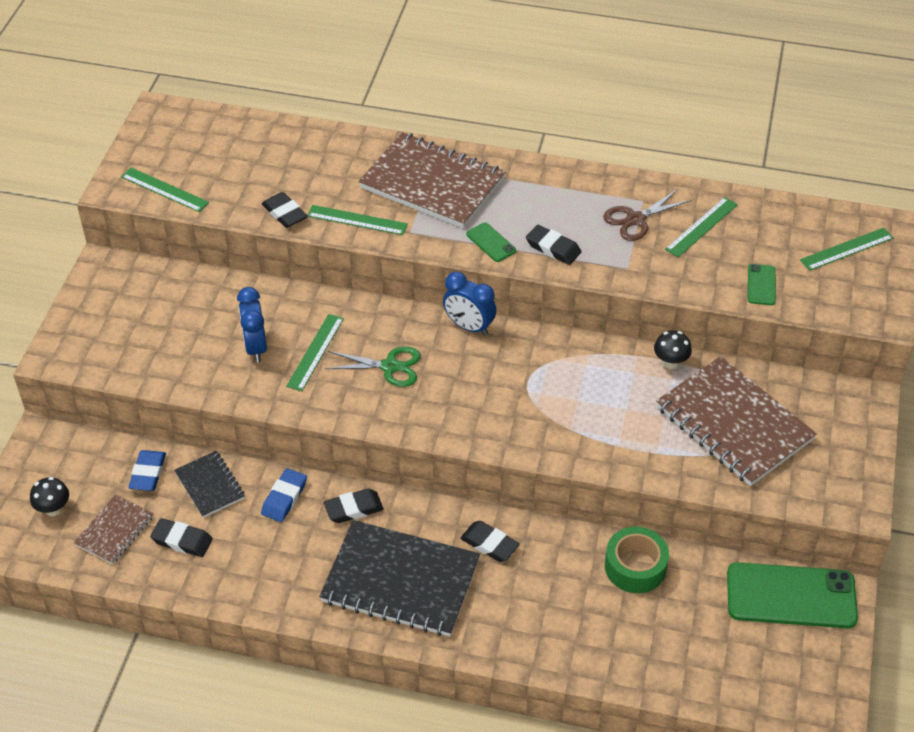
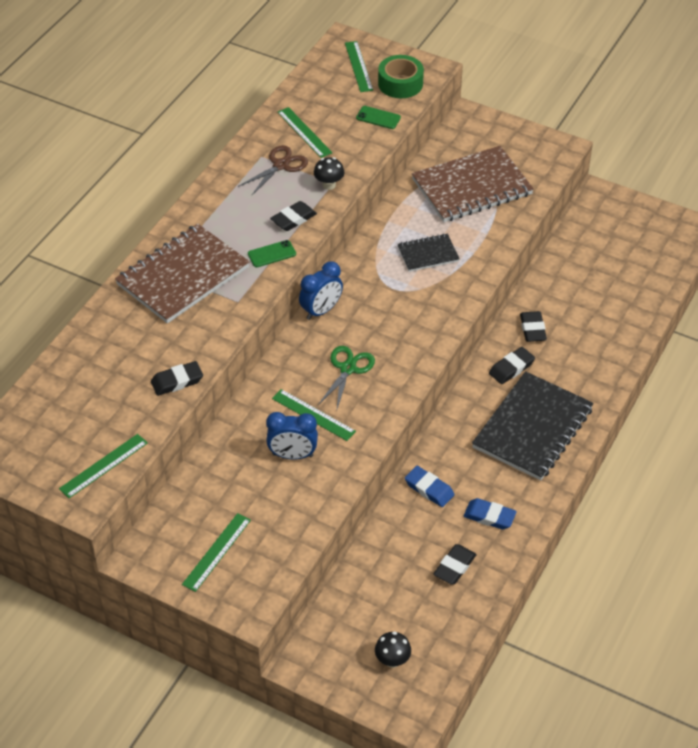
camera: 75 degrees left, 0 degrees up
brown notebook [74,494,153,564] -> none
blue eraser [128,450,166,491] -> blue eraser moved to [463,498,517,530]
black notebook [174,451,245,518] -> black notebook moved to [397,233,460,272]
green ruler [308,205,408,235] -> green ruler moved to [182,513,251,592]
black eraser [324,488,384,523] -> black eraser moved to [520,311,547,342]
brown scissors [603,189,692,241] -> brown scissors turned 120 degrees counterclockwise [238,145,308,196]
green tape [605,527,669,593] -> green tape moved to [378,55,424,98]
black mushroom [654,330,692,369] -> black mushroom moved to [314,157,344,190]
green phone [727,562,858,628] -> none

